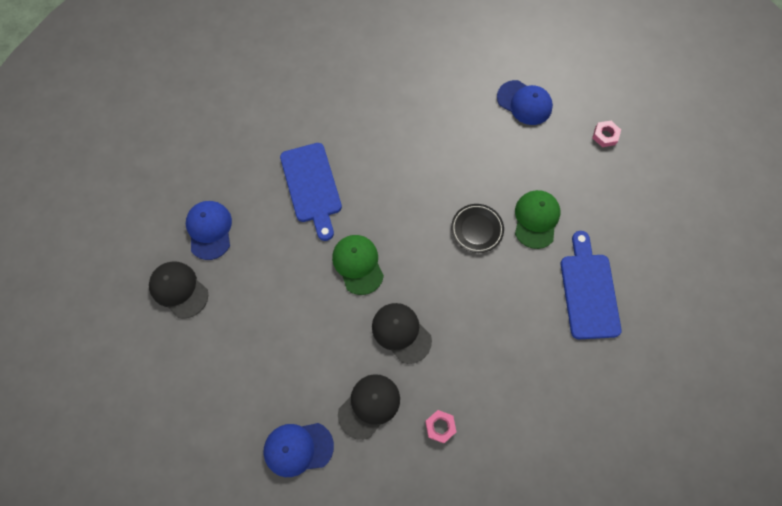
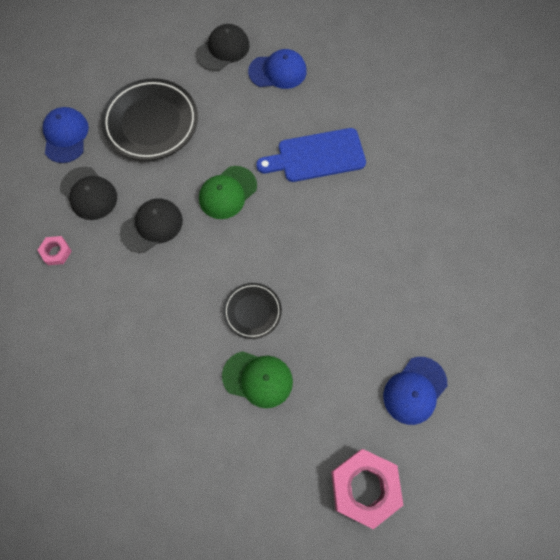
camera: 95 degrees right, 0 degrees up
green cap [332,235,384,295] -> green cap turned 150 degrees clockwise [199,166,257,219]
blue cutting board [561,231,622,339] -> none
pink nut [592,121,621,147] -> pink nut [331,449,403,529], size x2.07
none -> black plate [101,78,198,161]

